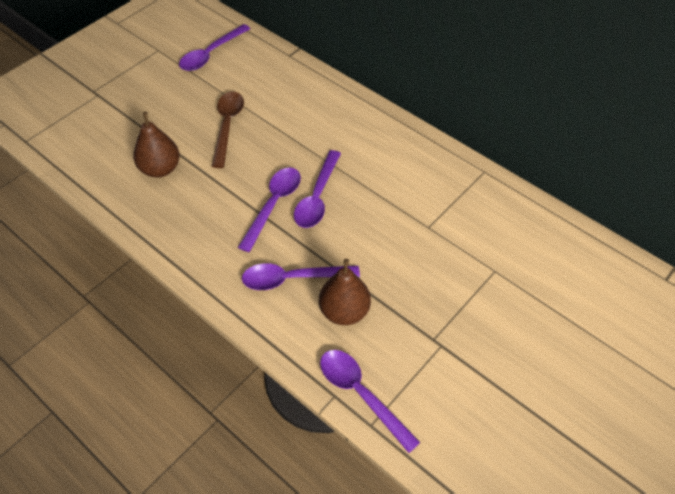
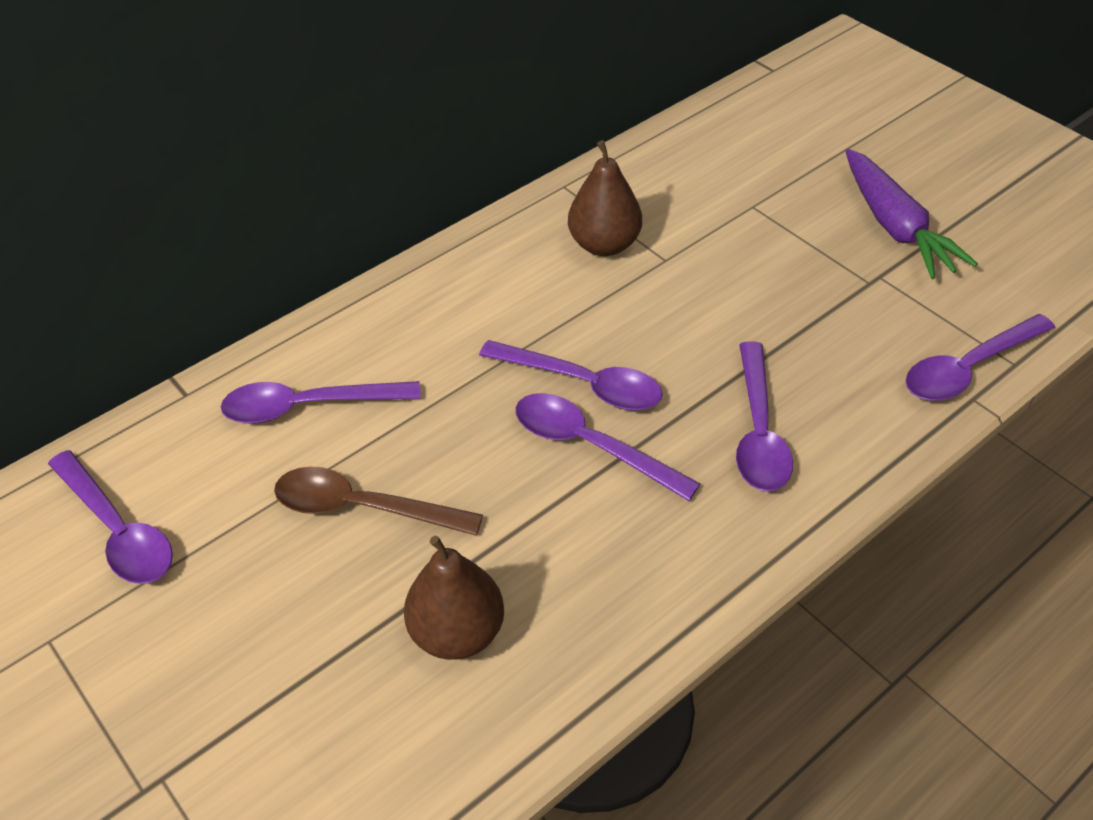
camera: 80 degrees left, 5 degrees down
brown pear [319,259,371,325] -> brown pear moved to [568,140,642,256]
none -> purple spoon [221,381,421,424]
none -> purple carrot [845,149,978,279]

